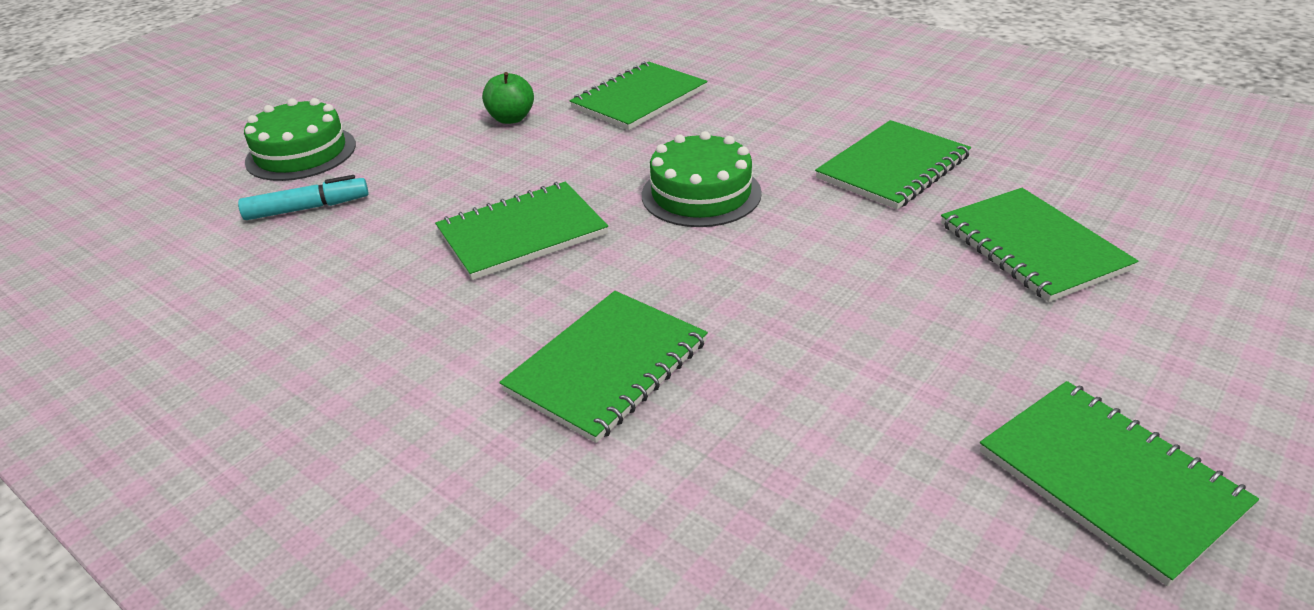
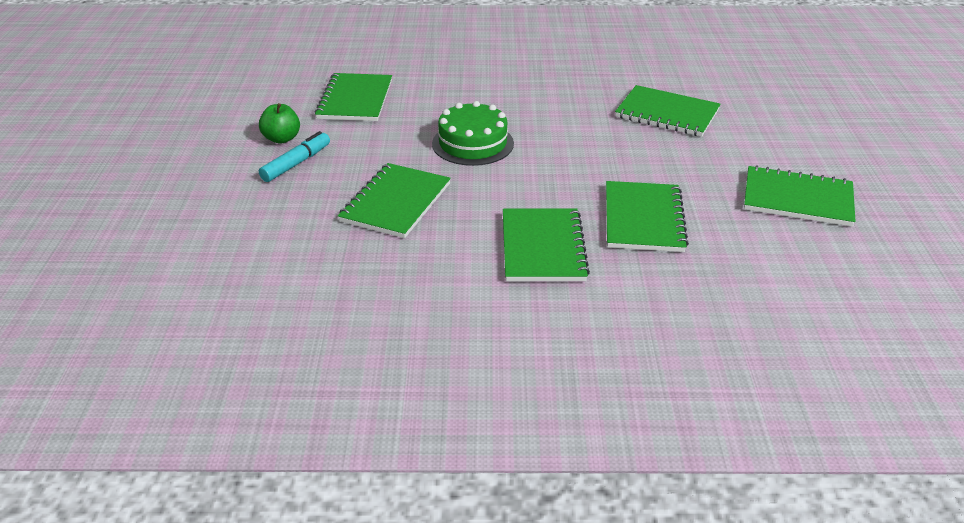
camera: 40 degrees left, 0 degrees up
turquoise marker [238,175,369,220] -> turquoise marker moved to [259,131,330,182]
green cake [244,98,356,181] -> none
green notebook [815,120,971,209] -> green notebook moved to [606,181,689,252]

